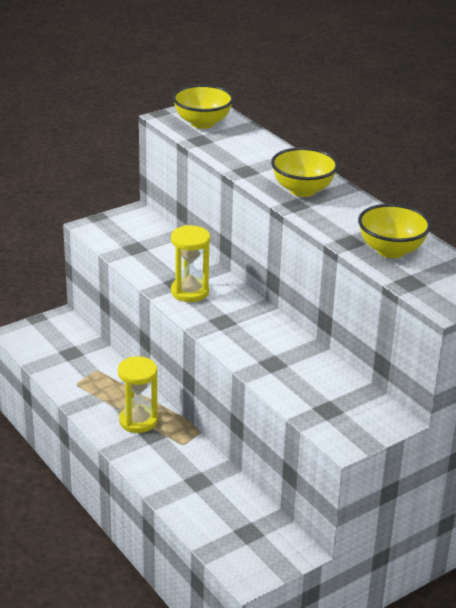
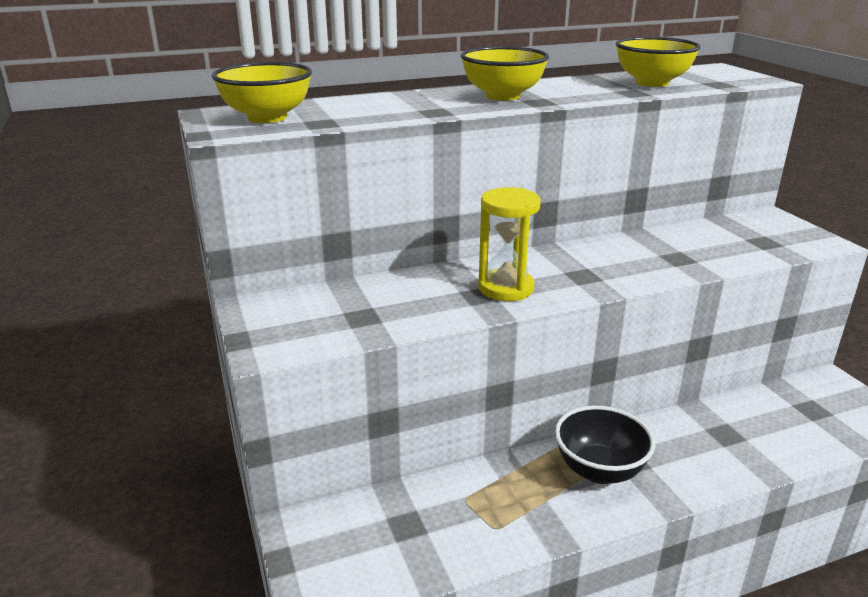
camera: 75 degrees left, 5 degrees down
yellow hourglass [118,356,158,433] -> black bowl [555,405,655,484]

